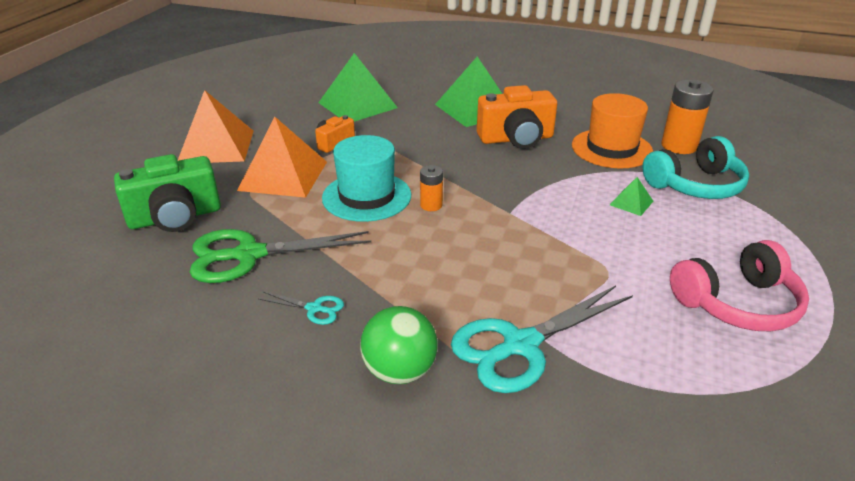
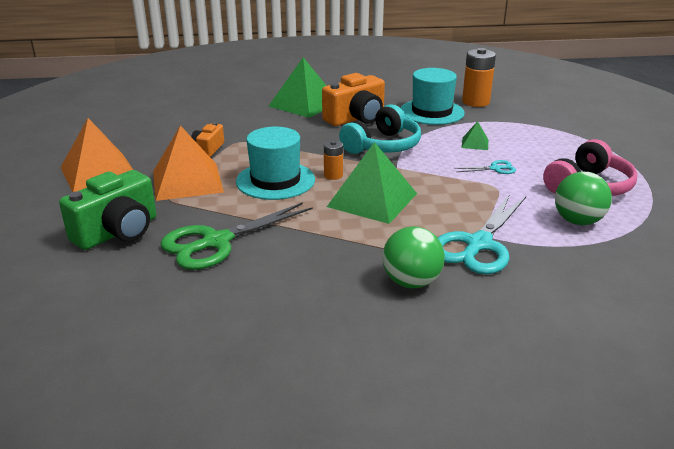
camera: 25 degrees left, 5 degrees down
turquoise scissors [259,292,344,325] -> turquoise scissors moved to [454,160,516,174]
green pyramid [318,53,398,122] -> green pyramid moved to [327,142,417,224]
orange hat [572,93,653,168] -> turquoise hat [401,68,465,125]
turquoise headphones [642,136,749,199] -> turquoise headphones moved to [339,104,421,154]
none -> green ball [555,172,612,225]

